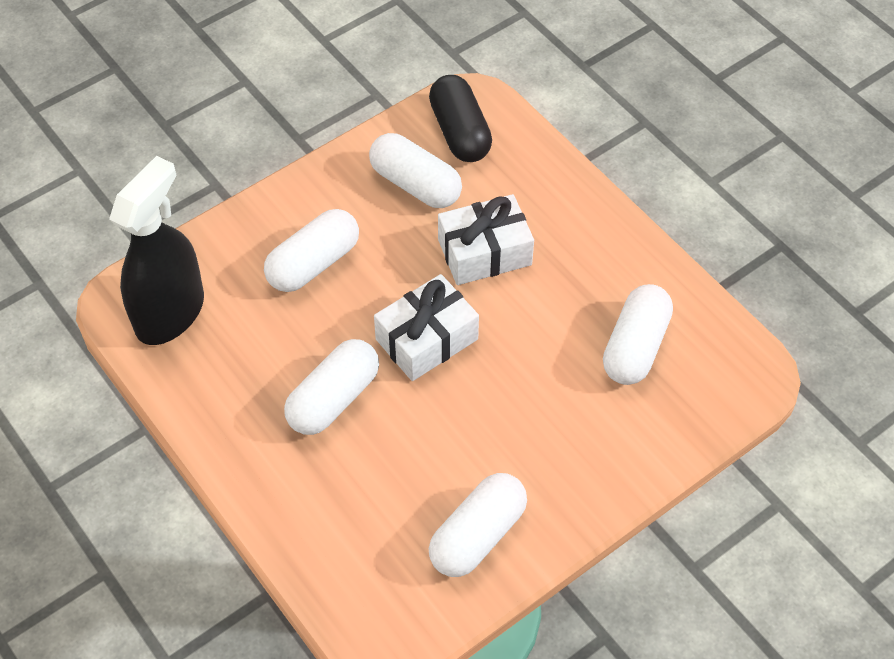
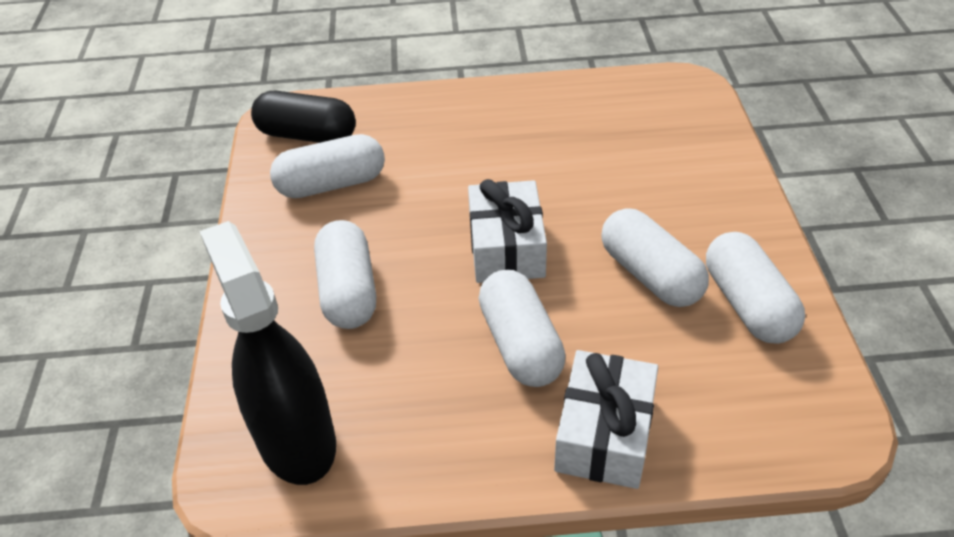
camera: 55 degrees left, 10 degrees down
white gift [438,194,534,285] -> white gift moved to [554,350,658,489]
white capsule [603,284,673,385] -> white capsule moved to [601,208,709,307]

